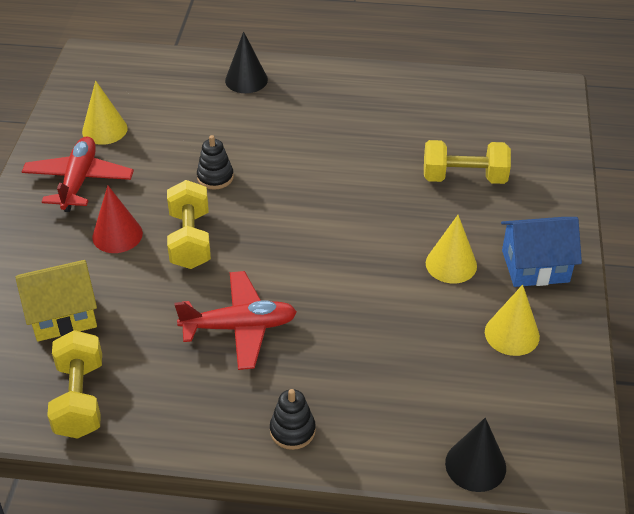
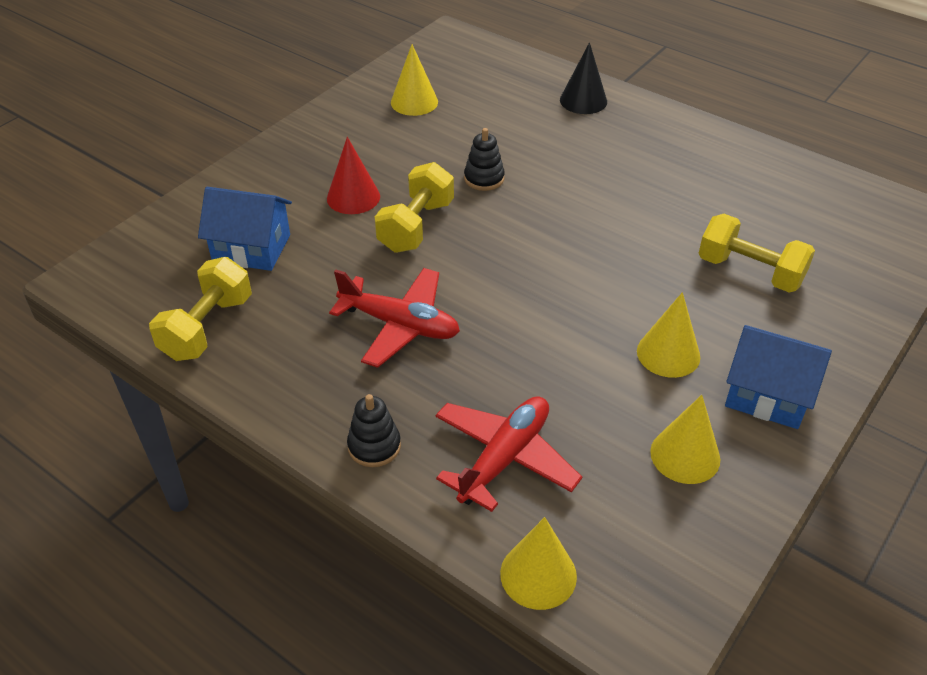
camera: 30 degrees right, 0 degrees up
yellow house [15,260,97,342] -> blue house [198,187,292,271]
red plane [22,137,134,212] -> red plane moved to [436,396,582,512]
black cone [445,418,506,492] -> yellow cone [500,517,577,610]

